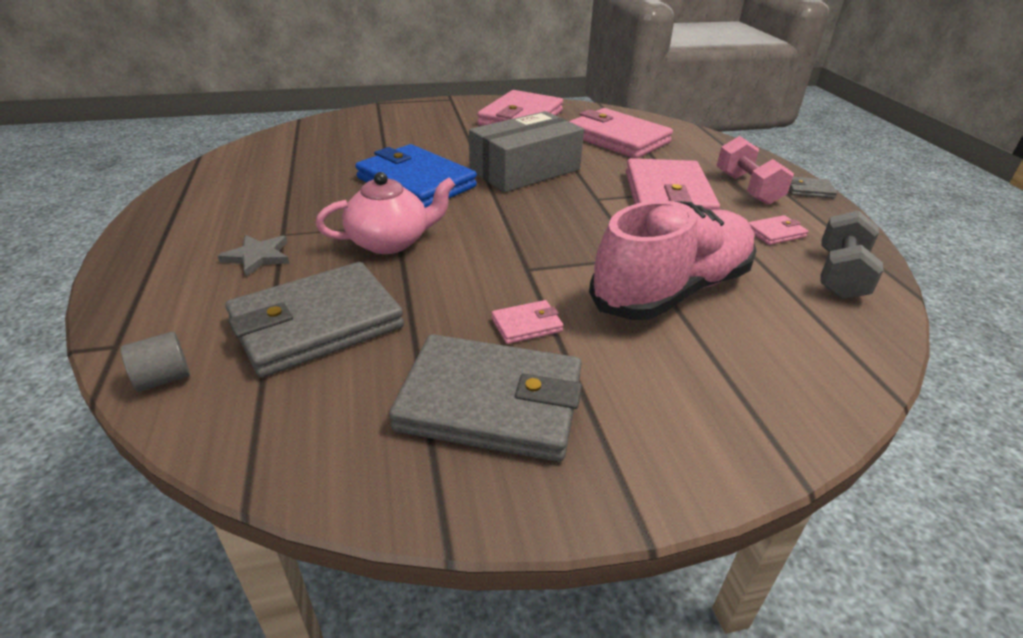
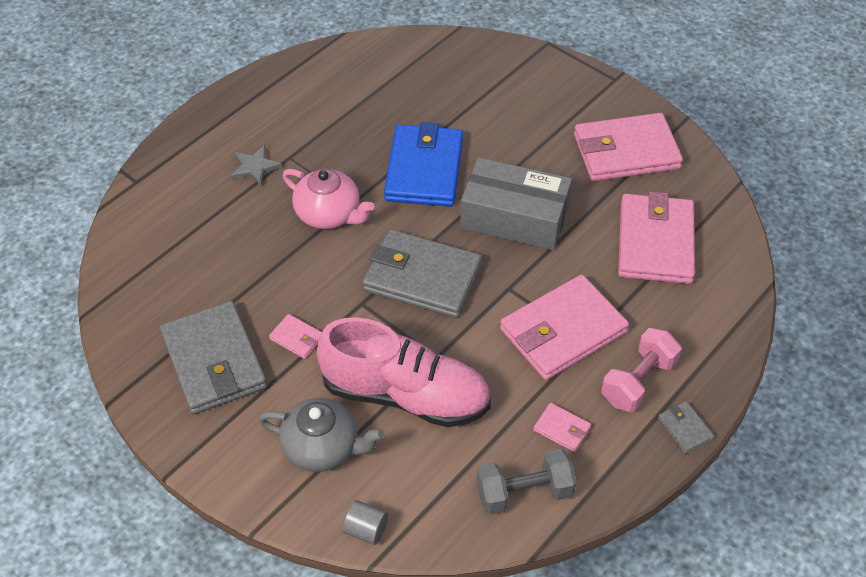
camera: 55 degrees right, 15 degrees up
grey cylinder [121,331,190,392] -> grey cylinder moved to [343,500,388,545]
grey wallet [225,262,404,378] -> grey wallet moved to [362,229,482,318]
none -> grey teapot [258,398,384,472]

